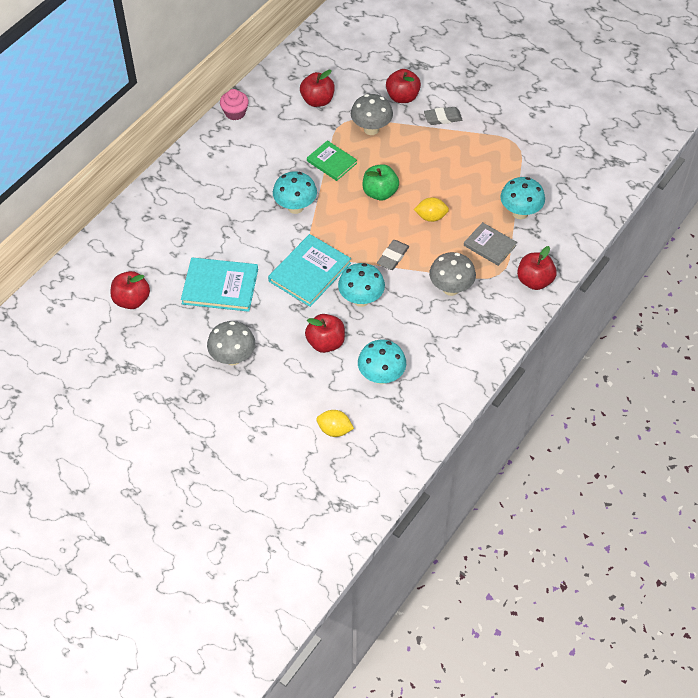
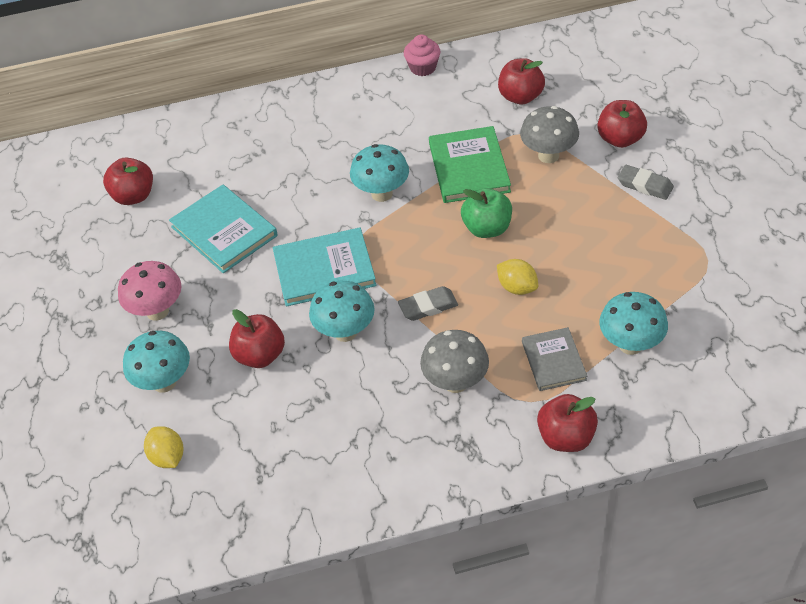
camera: 45 degrees right, 5 degrees down
grey mushroom [207,321,255,365] -> pink mushroom [118,261,182,321]
green book [307,140,357,181] -> green book [429,126,511,203], size x1.58
turquoise mushroom [358,340,406,384] -> turquoise mushroom moved to [123,331,190,393]

